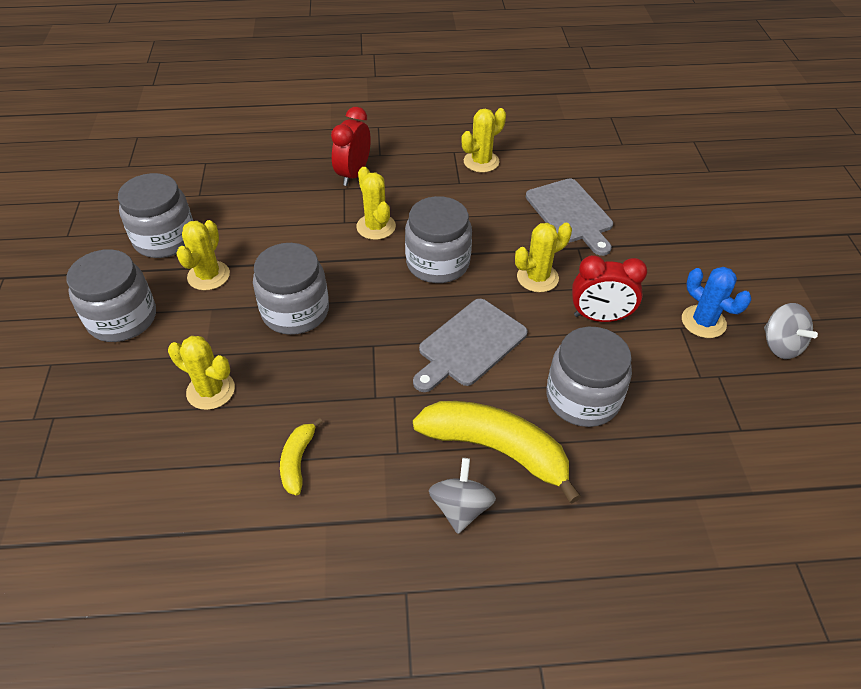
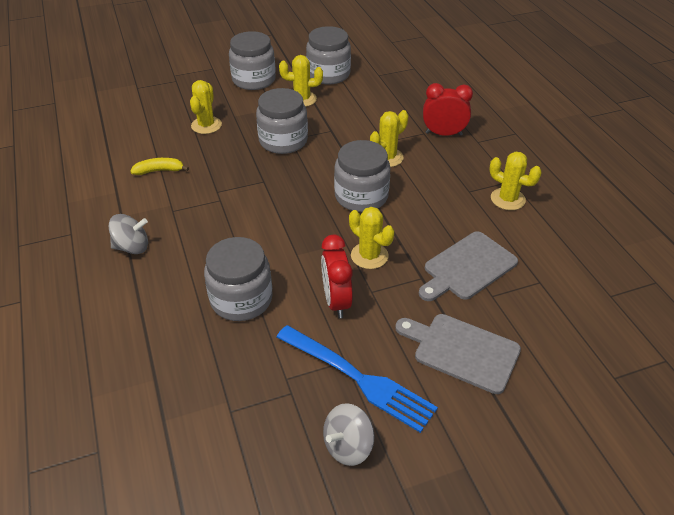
camera: 75 degrees right, 5 degrees down
grey cutting board [413,299,528,392] -> grey cutting board moved to [395,314,521,394]
yellow banana [413,401,581,504] -> none
blue cactus [682,267,751,338] -> blue fork [277,325,438,433]

